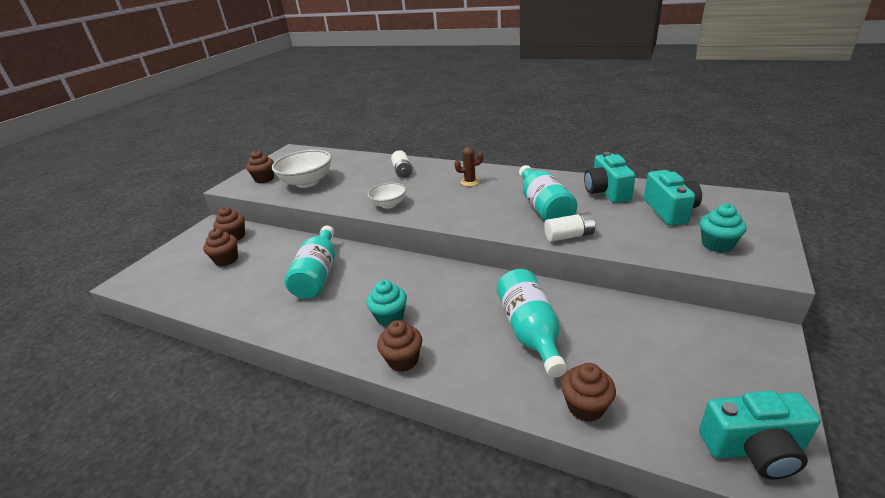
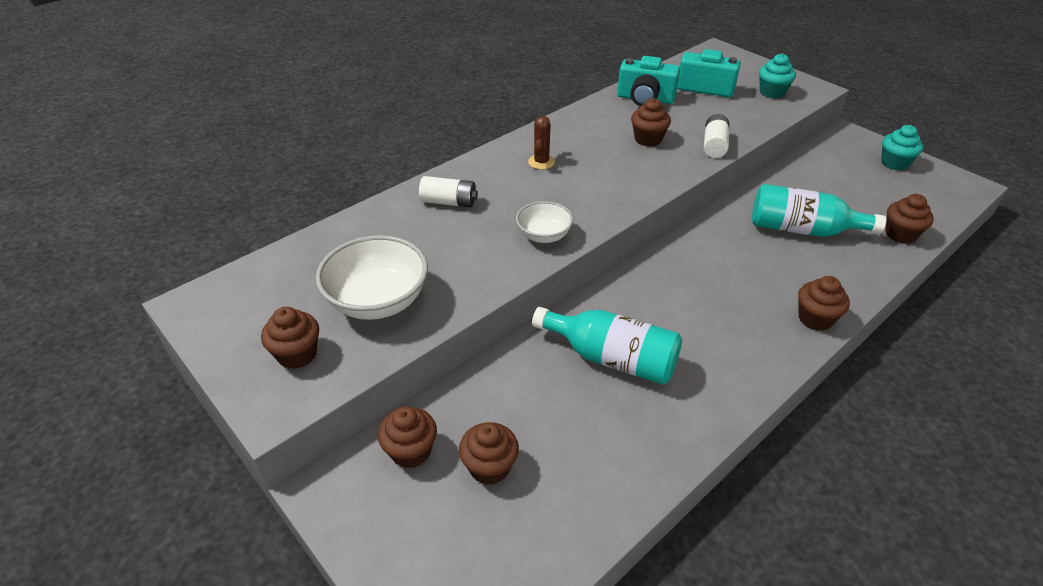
camera: 70 degrees left, 10 degrees up
turquoise cupcake [367,280,407,327] -> turquoise cupcake moved to [881,125,923,170]
turquoise bottle [519,165,577,221] -> brown cupcake [631,98,671,147]
turquoise camera [699,391,821,480] -> none

